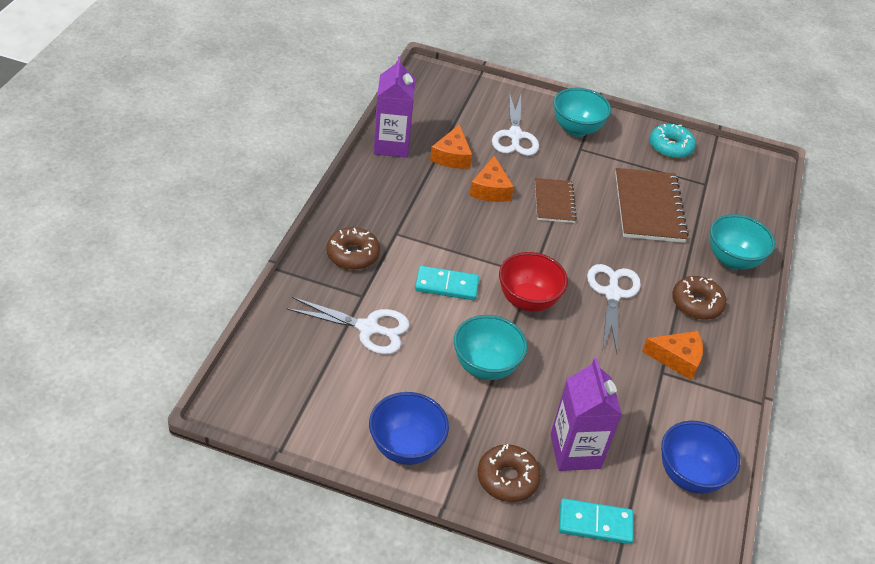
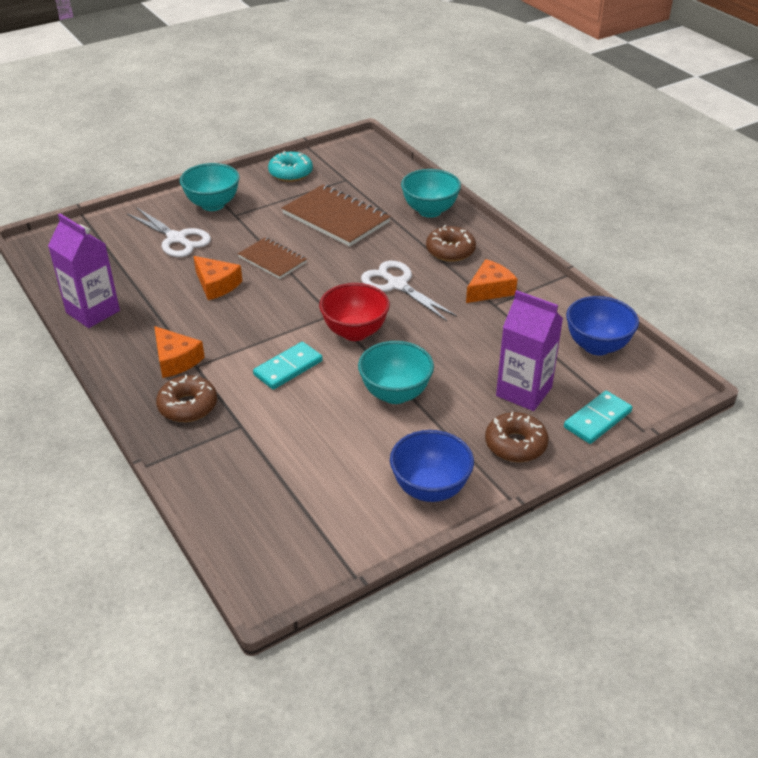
camera: 45 degrees left, 5 degrees down
white scissors [287,297,410,355] -> none
orange cheese [430,124,472,169] -> orange cheese moved to [154,326,205,378]

